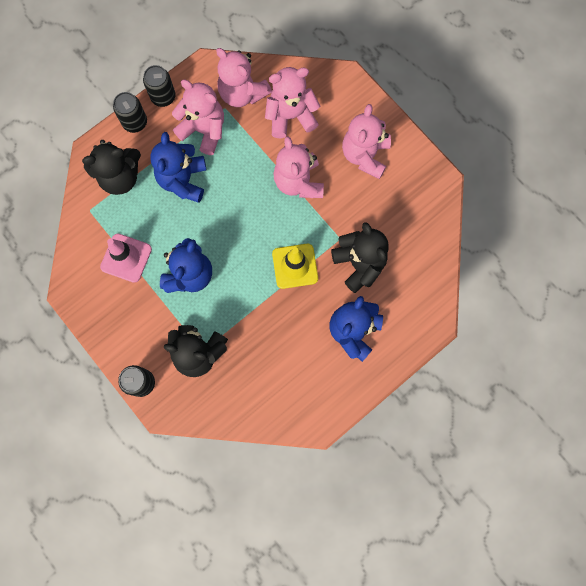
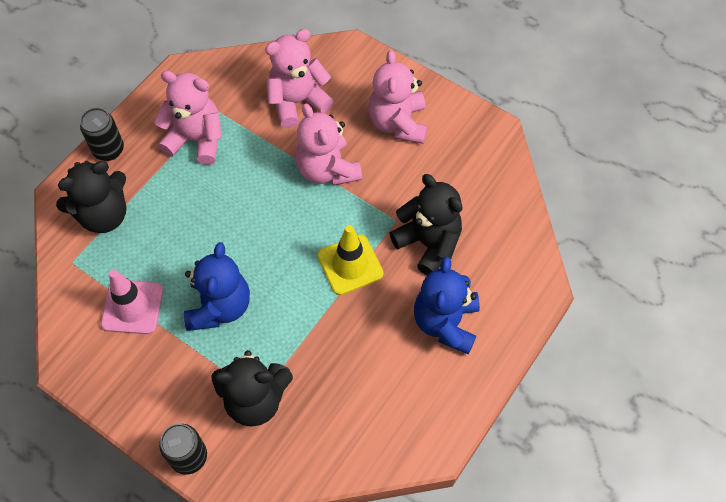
camera: 15 degrees left, 15 degrees down
black can [143,65,175,107] -> none
blue teddy bear [150,132,206,203] -> none
pink teddy bear [216,48,272,107] -> none

